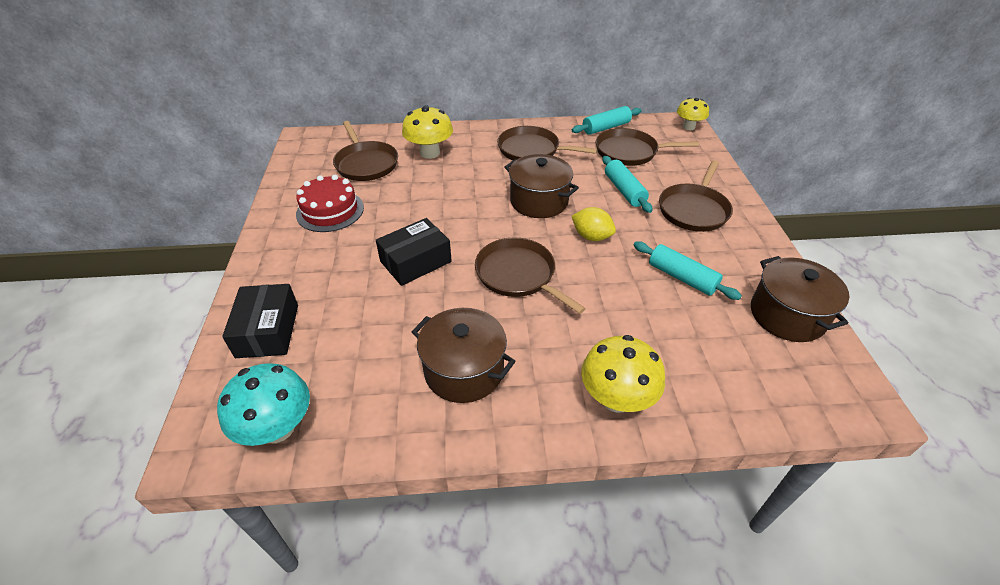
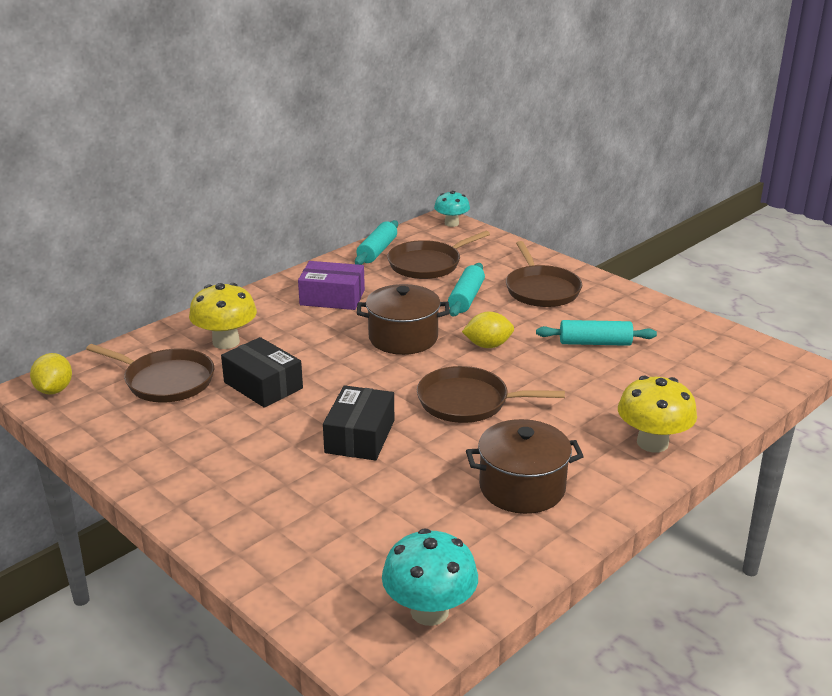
camera: 40 degrees left, 15 degrees down
black box [222,284,298,358] -> black box moved to [221,337,303,408]
red cake [296,175,364,232] -> none
brown pan [497,126,597,160] -> purple box [298,261,365,310]
turquoise rolling pin [603,156,653,213] -> turquoise rolling pin turned 75 degrees clockwise [448,263,485,317]
yellow mushroom [677,98,709,130] -> turquoise mushroom [434,191,470,227]
brown pot [751,256,849,342] -> none
none -> yellow lemon [30,353,72,395]

